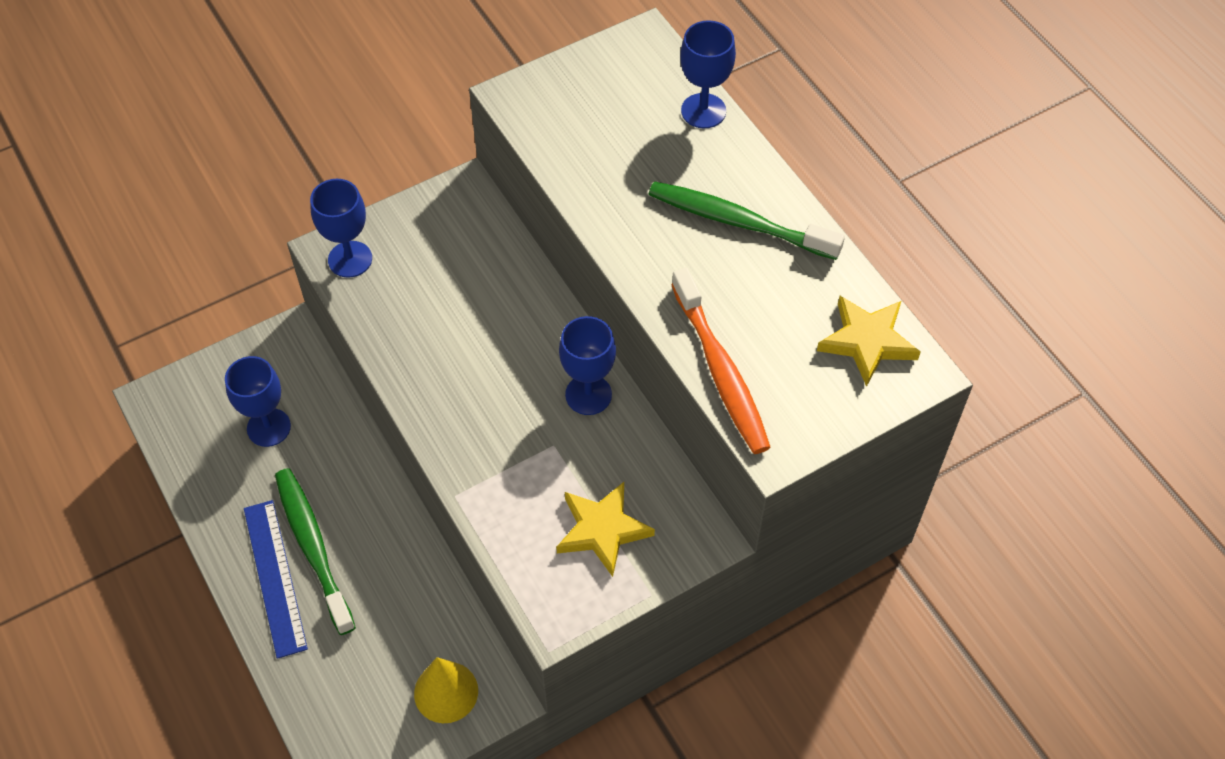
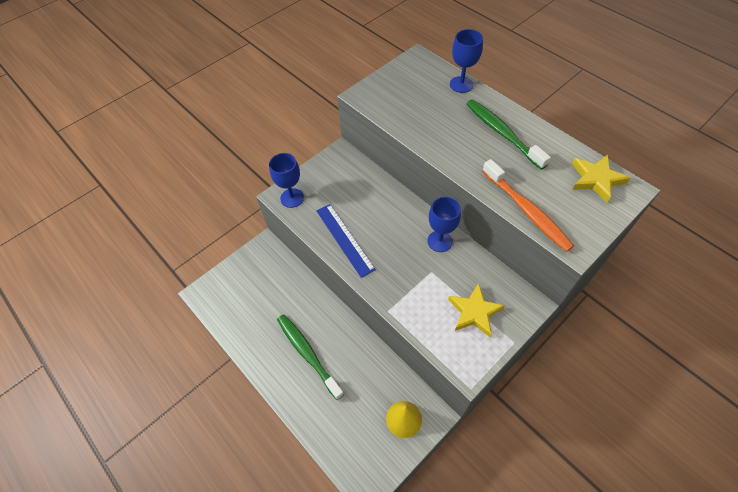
camera: 10 degrees left, 0 degrees up
blue goblet [225,356,291,447] -> none
blue ruler [244,500,308,659] -> blue ruler moved to [316,204,376,278]
green toothbrush [648,181,845,260] -> green toothbrush turned 45 degrees clockwise [466,99,551,170]

